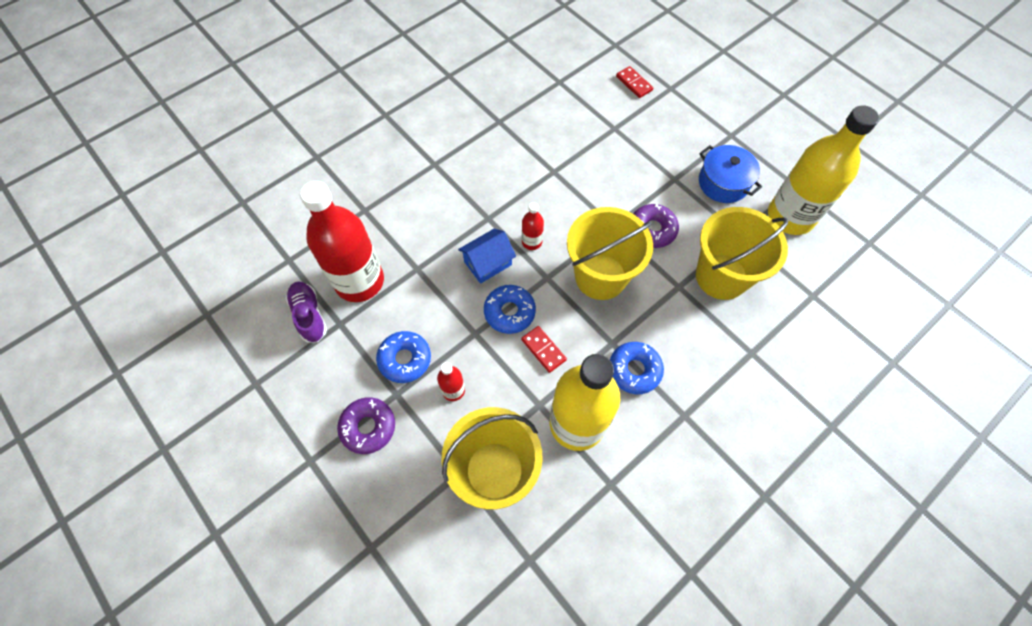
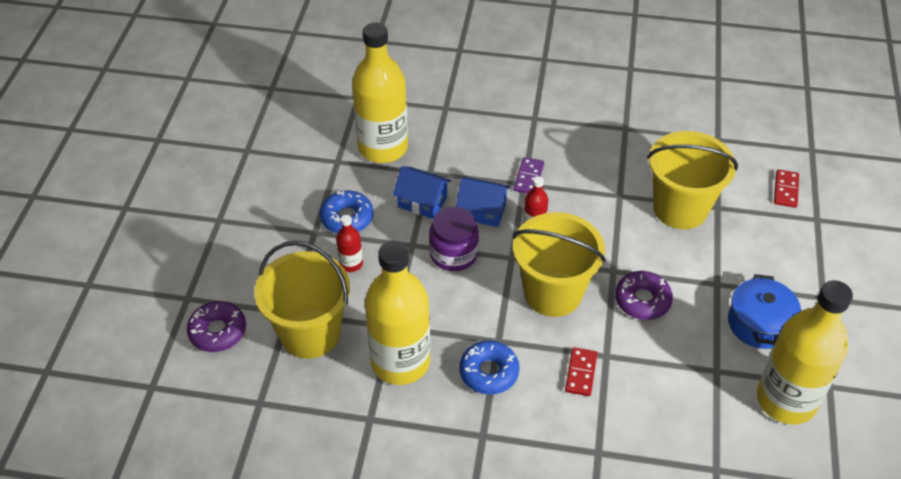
camera: 50 degrees right, 15 degrees down
purple shoe [286,282,327,342] -> none
red bottle [300,181,384,302] -> yellow bottle [352,23,408,163]
purple donut [337,397,395,454] -> purple donut moved to [187,301,246,352]
blue donut [484,285,536,334] -> purple jar [429,207,479,271]
red domino [521,326,567,373] -> red domino moved to [565,347,597,396]
yellow bucket [696,207,788,300] -> yellow bucket moved to [647,131,738,229]
none -> blue house [393,166,451,219]
none -> purple domino [514,157,544,193]

